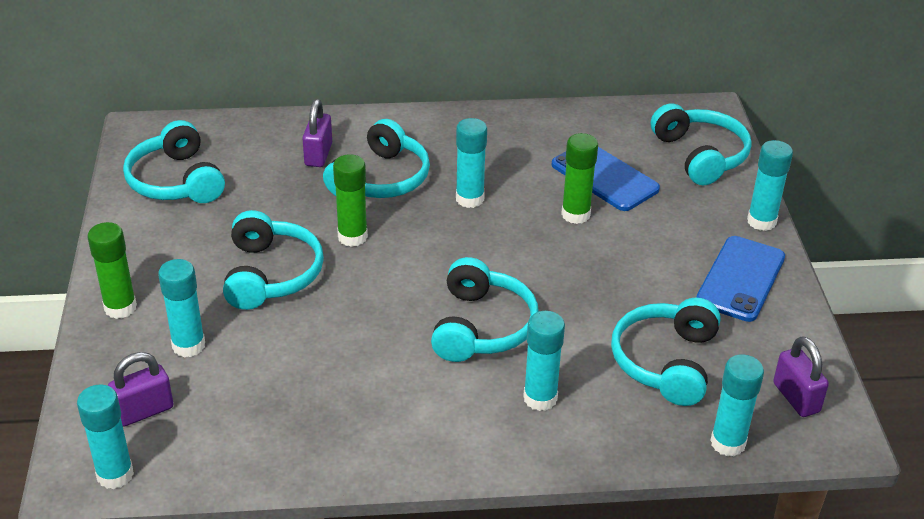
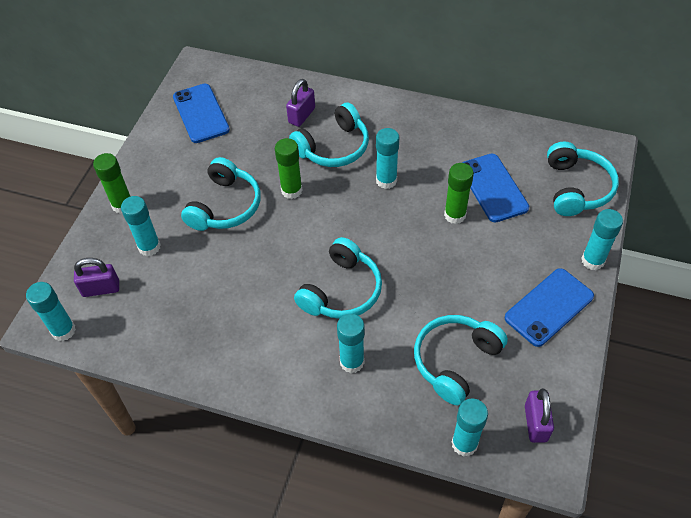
camera: 25 degrees right, 15 degrees up
turquoise headphones [123,120,225,203] -> blue phone [173,84,230,143]

